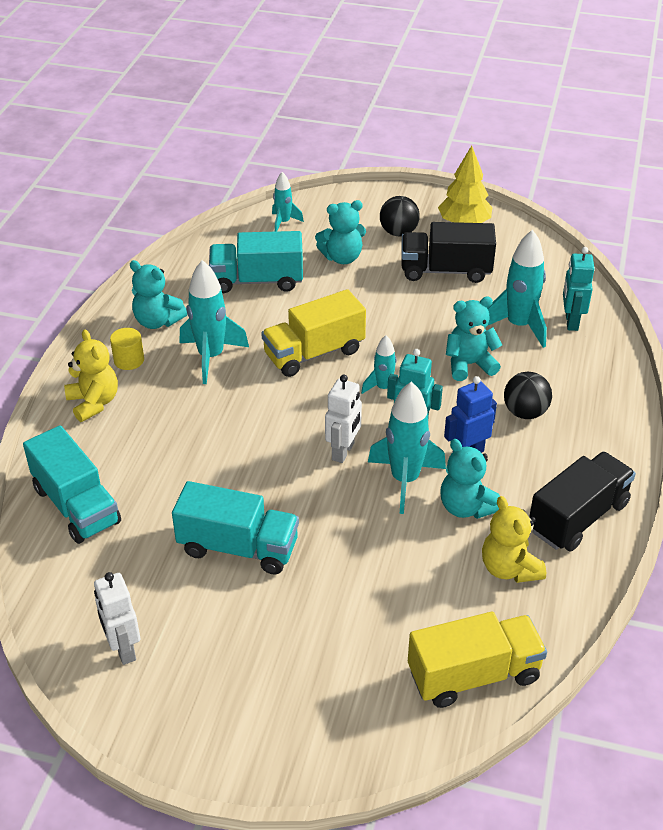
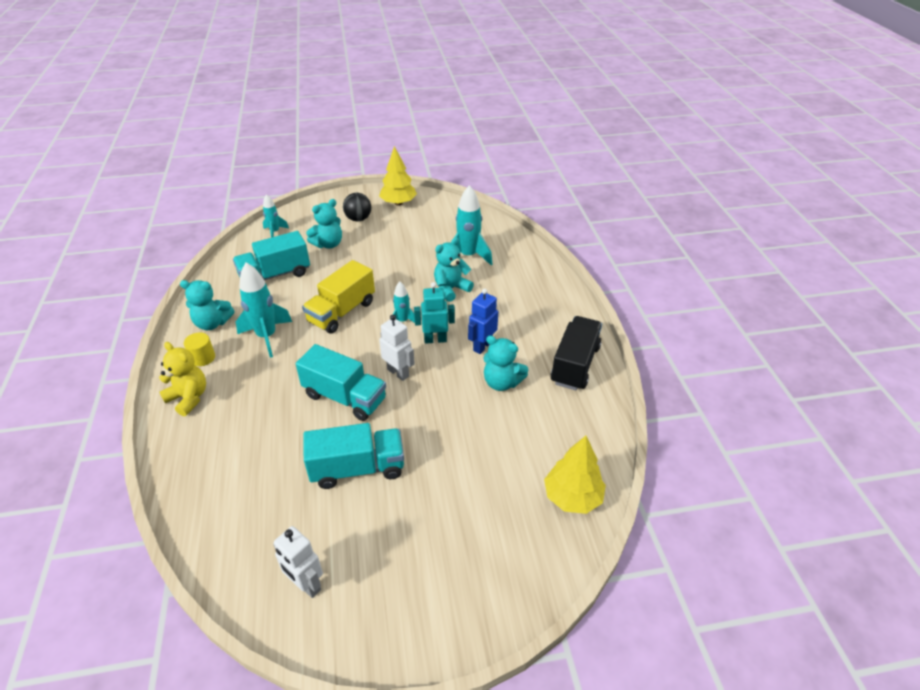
camera: 25 degrees left, 0 degrees up
turquoise truck [23,425,121,544] -> turquoise truck moved to [296,344,386,421]
white robot [325,375,362,463] -> white robot turned 45 degrees counterclockwise [379,315,415,381]
turquoise rocket [368,381,446,514] -> none
black truck [402,222,496,283] -> none
yellow truck [408,612,547,708] -> yellow tree [544,436,606,514]
yellow teddy bear [482,496,546,583] -> none
black ball [504,372,552,419] -> none
turquoise robot [563,247,595,331] -> none

